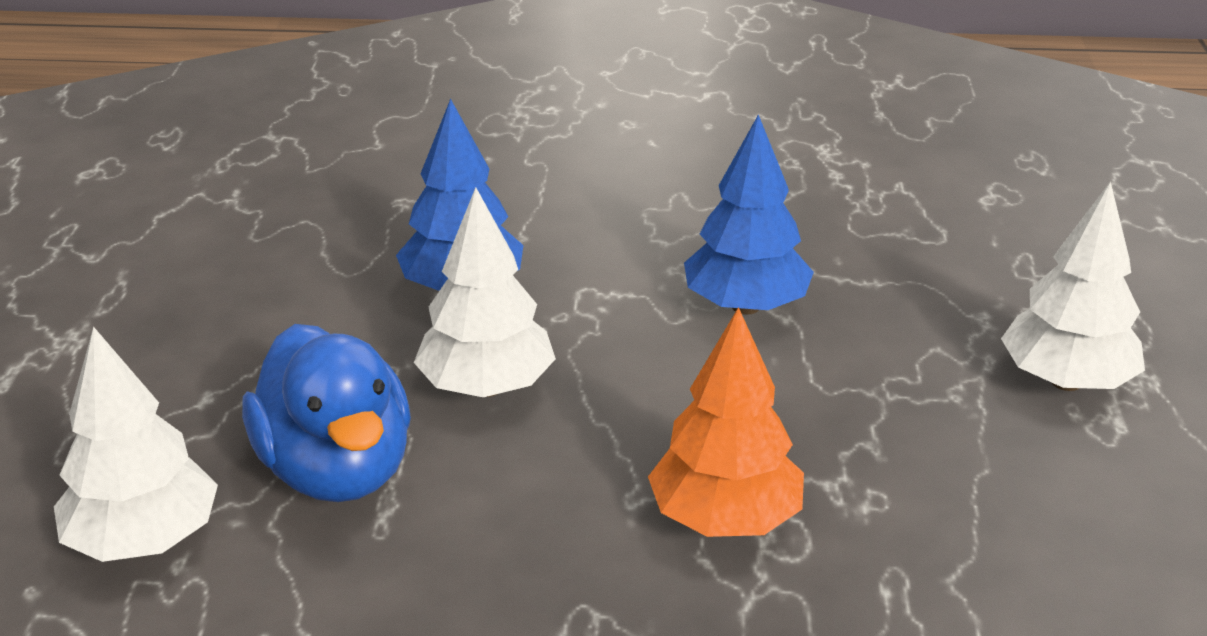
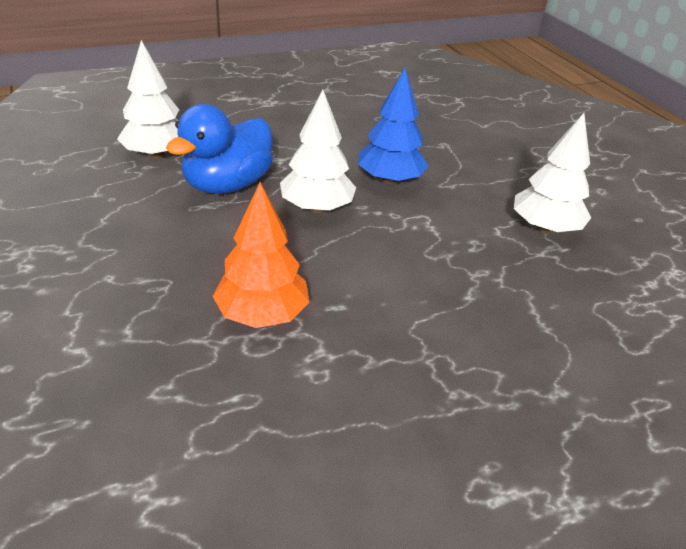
camera: 60 degrees right, 5 degrees up
blue tree [684,114,814,315] -> none
white tree [1001,181,1145,391] -> white tree moved to [514,113,591,233]

